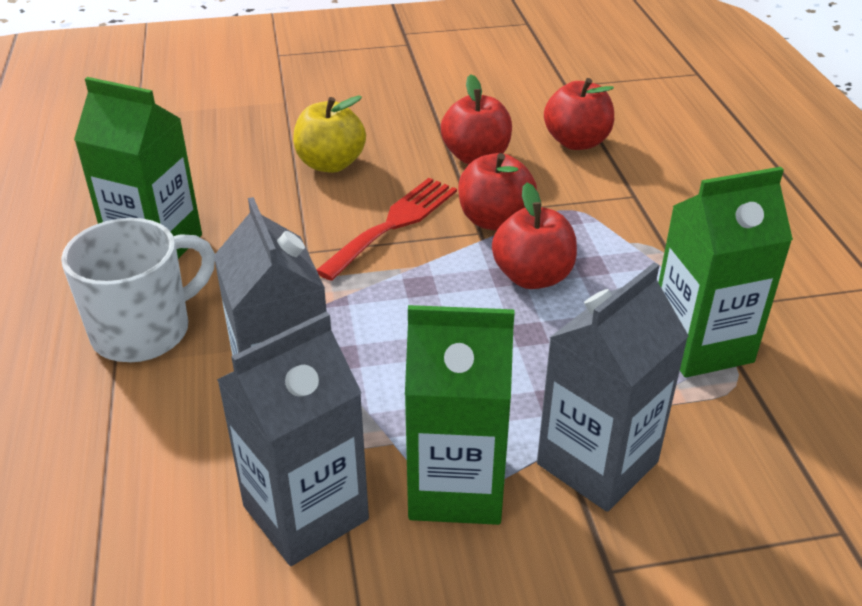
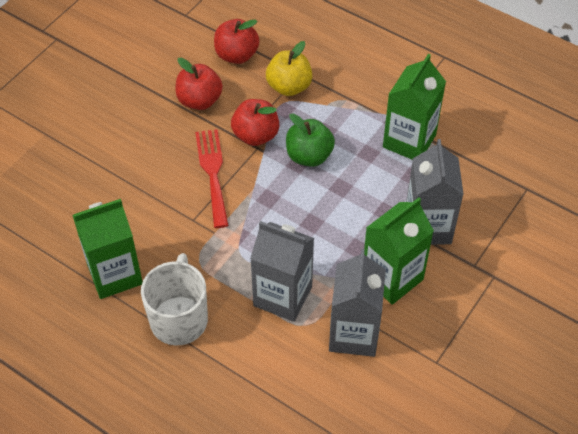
camera: 45 degrees left, 15 degrees up
yellow apple [293,95,366,173] -> yellow apple moved to [266,41,312,96]
red apple [492,183,577,289] -> green apple [286,114,335,167]

